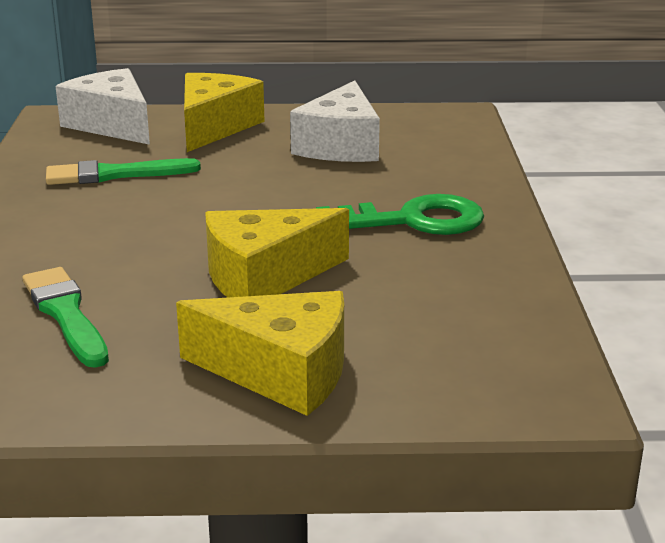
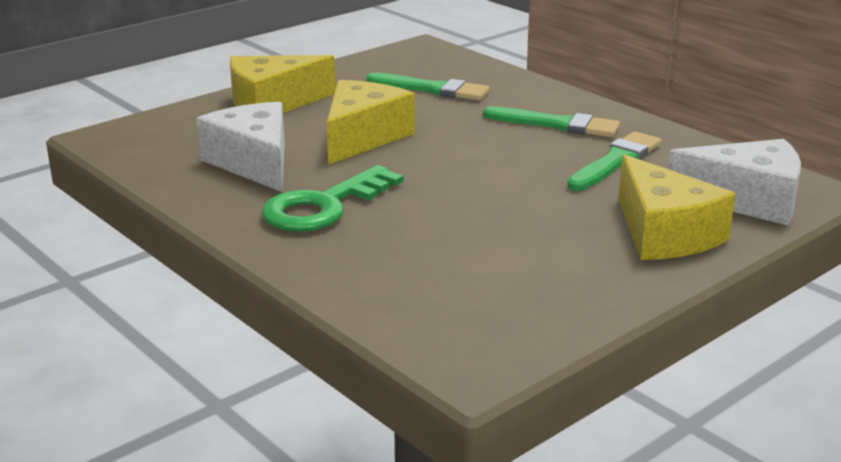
camera: 140 degrees right, 0 degrees up
white cheese [290,81,380,162] -> white cheese moved to [196,102,285,192]
none -> green brush [483,106,620,137]

